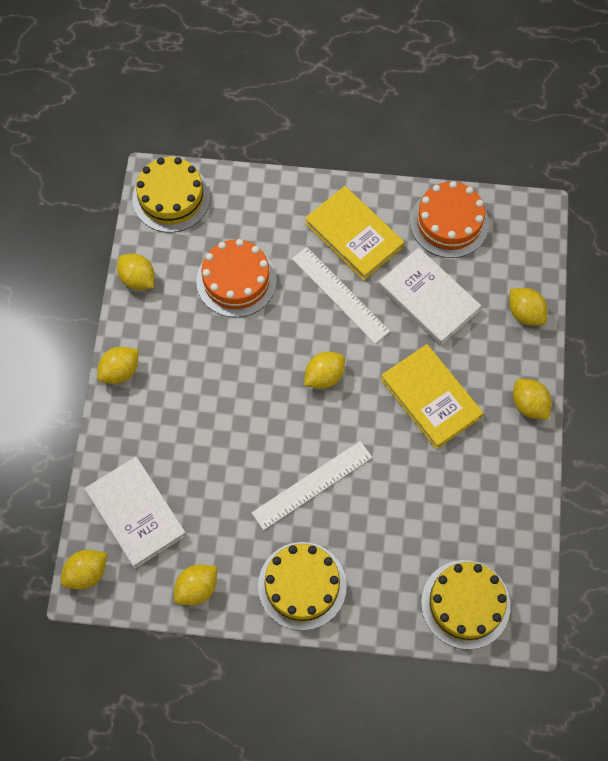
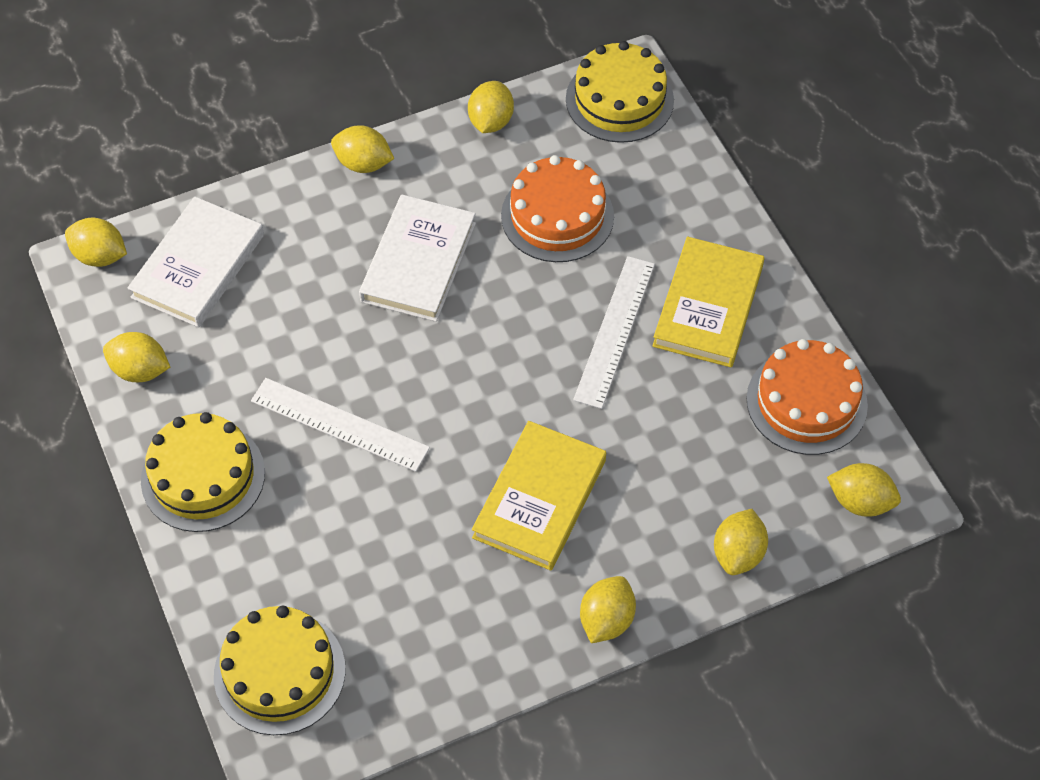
camera: 60 degrees right, 10 degrees down
yellow lemon [304,352,345,389] -> yellow lemon moved to [827,463,901,517]
white book [378,247,481,346] -> white book moved to [359,194,476,322]

